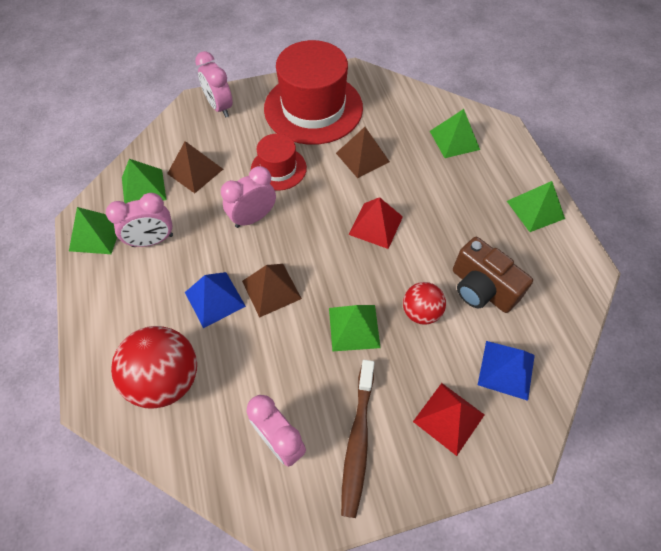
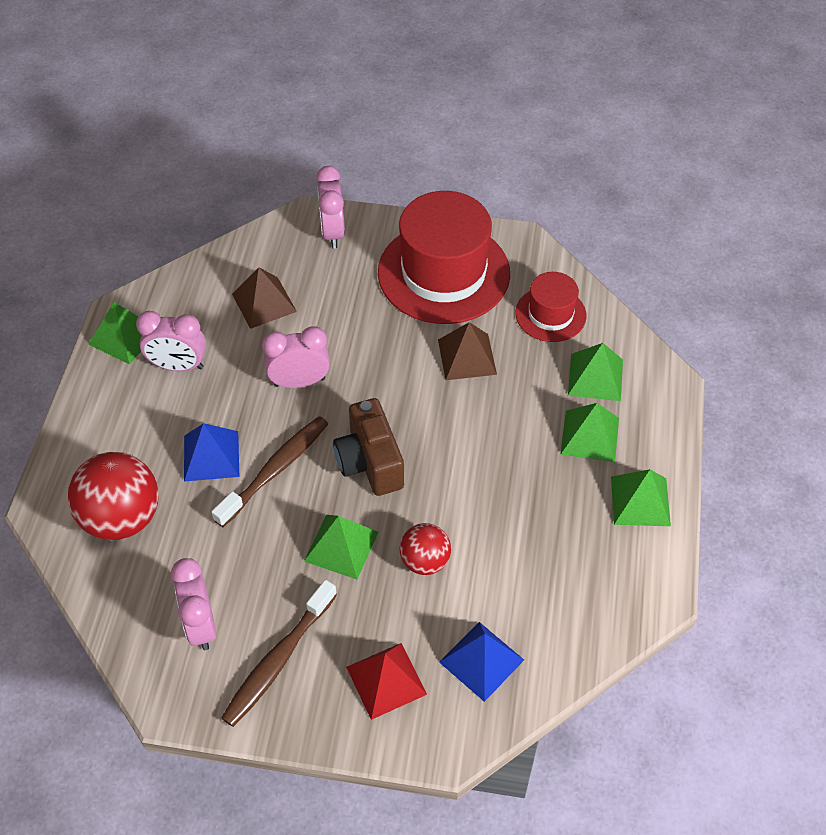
camera: 25 degrees right, 5 degrees down
green pyramid [122,159,166,203] -> green pyramid moved to [560,403,619,462]
brown pyramid [242,264,302,318] -> brown toothbrush [211,416,328,527]
red hat [251,134,307,191] -> red hat moved to [515,272,586,342]
red pyramid [348,197,403,249] -> none
brown camera [453,237,533,313] -> brown camera moved to [333,398,404,496]

